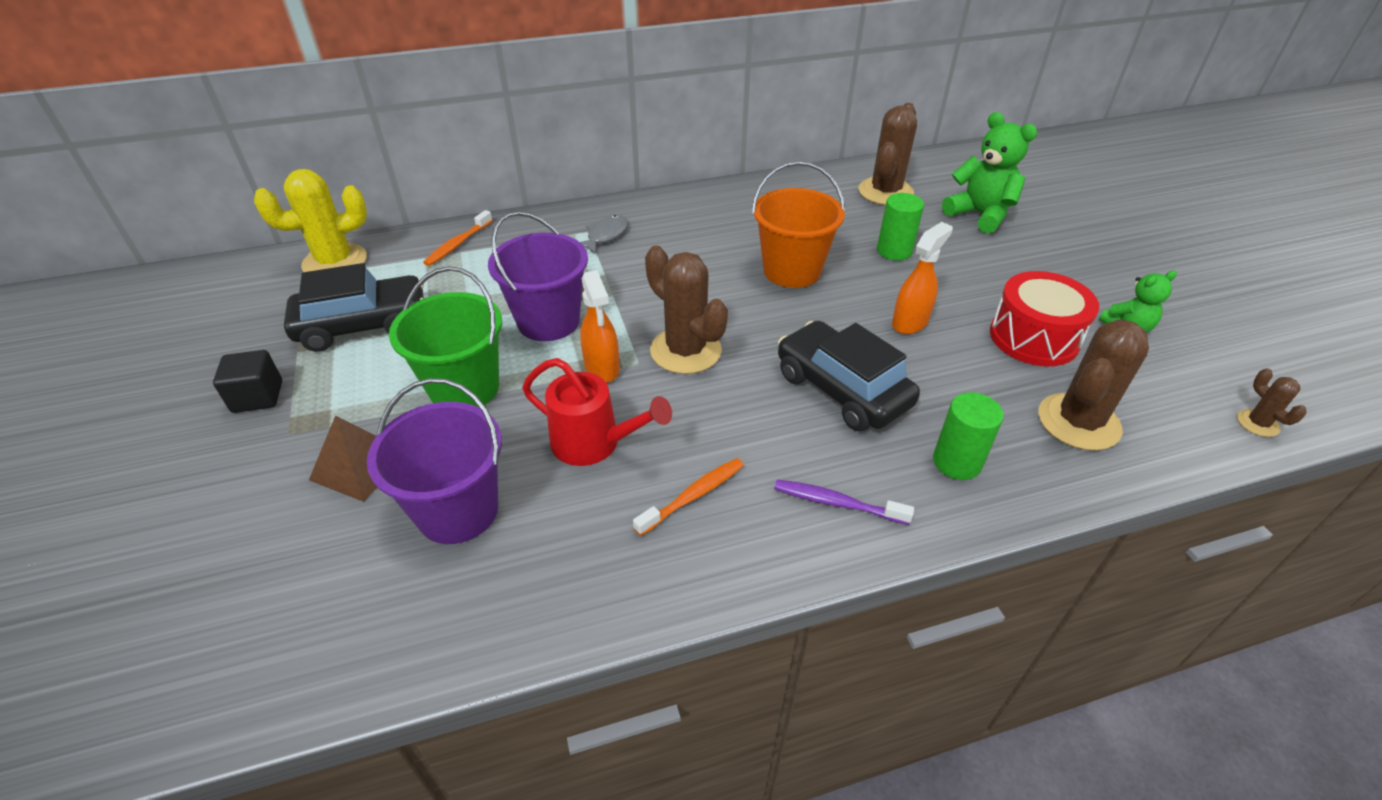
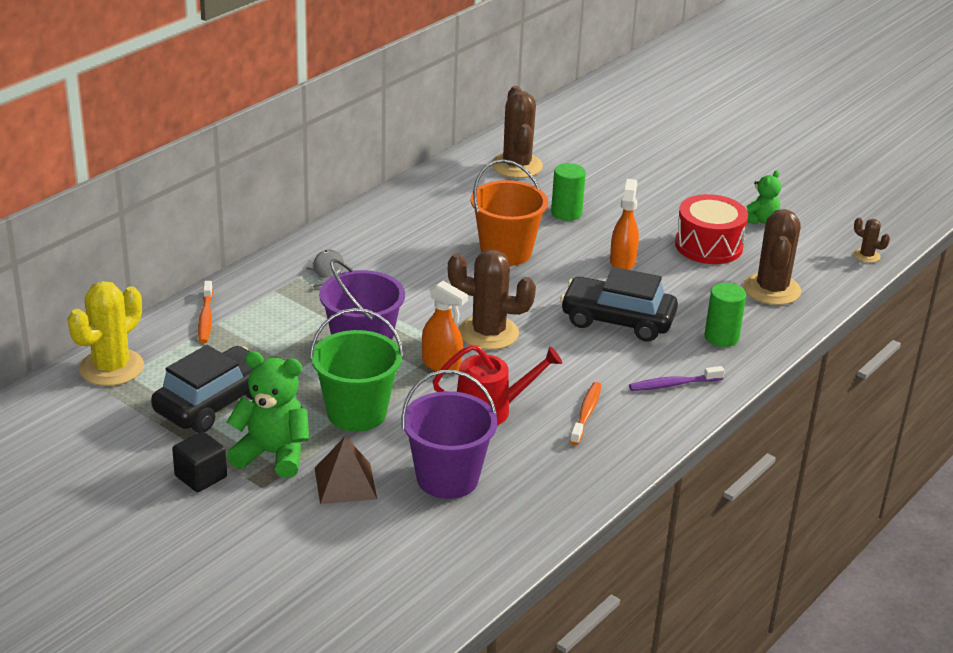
camera: 35 degrees left, 10 degrees down
green teddy bear [942,112,1037,234] -> green teddy bear moved to [226,351,309,478]

